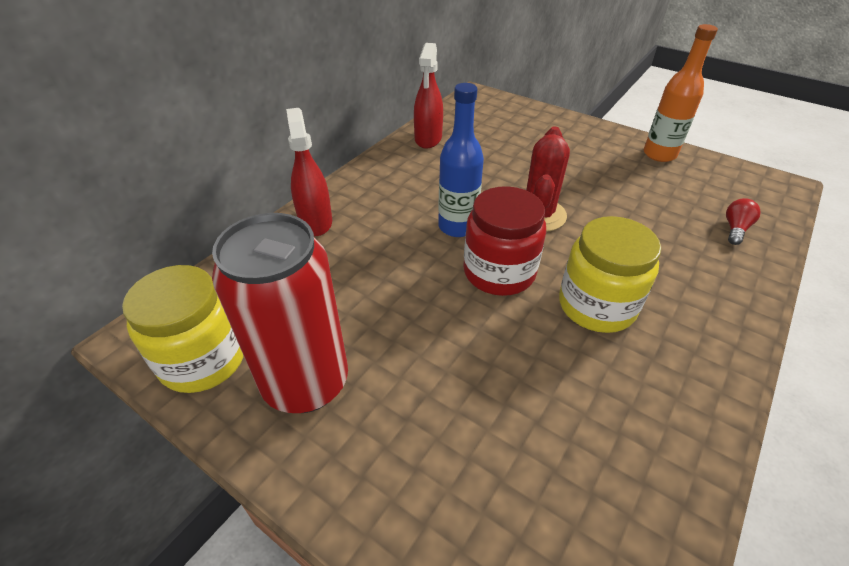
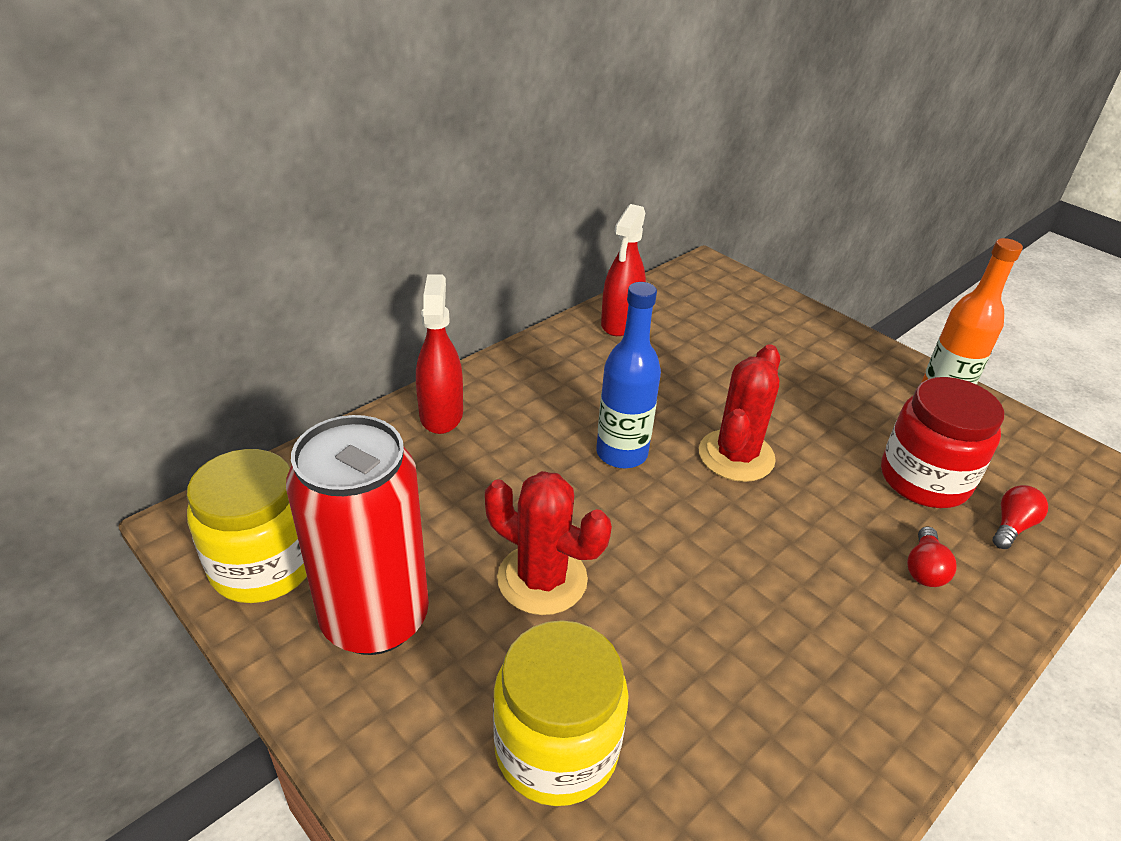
camera: 10 degrees right, 5 degrees down
red jar [463,186,546,296] -> red jar moved to [881,377,1004,508]
yellow jar [559,216,661,333] -> yellow jar moved to [493,620,629,806]
none -> red cactus [485,471,612,615]
none -> red light bulb [907,526,957,587]

